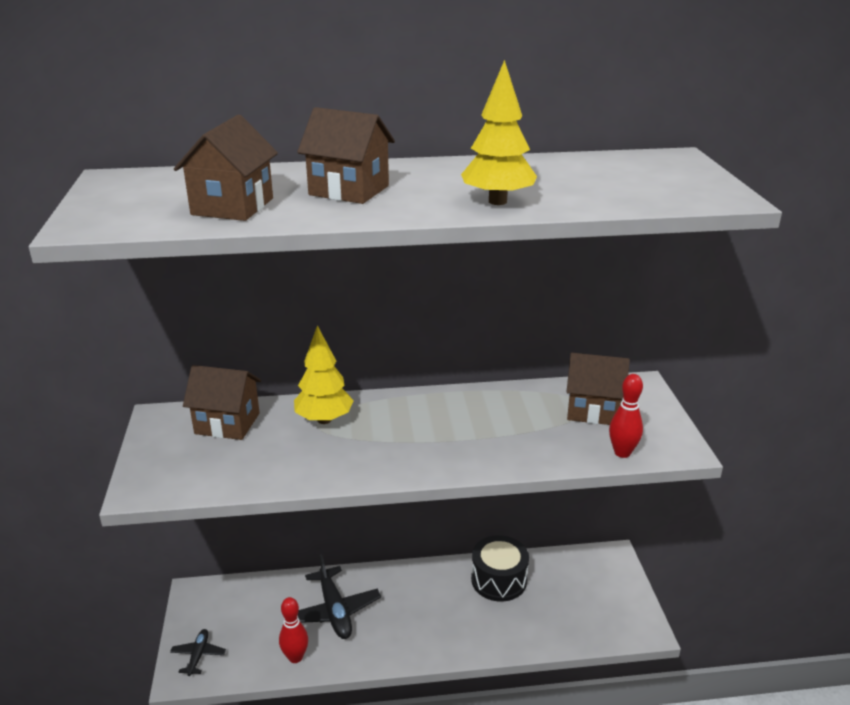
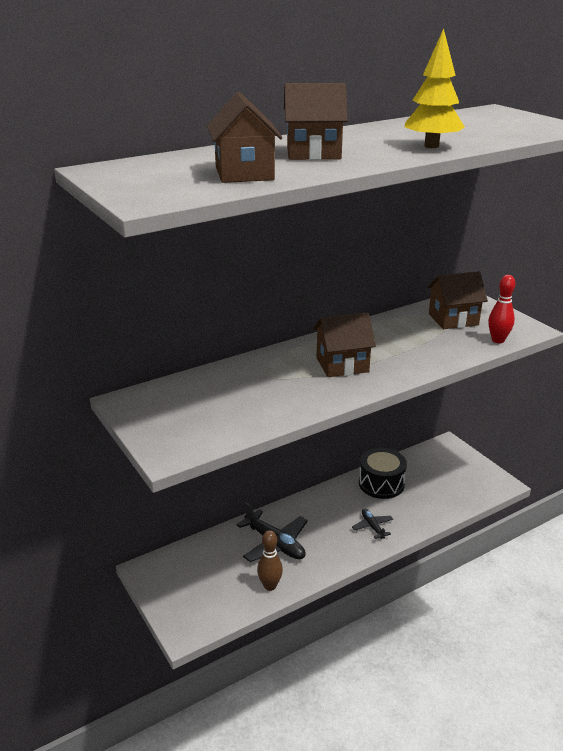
camera: 25 degrees left, 0 degrees up
black plane [170,629,226,676] -> black plane moved to [352,509,393,539]
brown house [183,365,261,440] -> brown house moved to [313,312,376,377]
red bowling pin [279,597,308,663] -> brown bowling pin [257,530,283,591]
yellow tree [294,325,354,424] -> none

